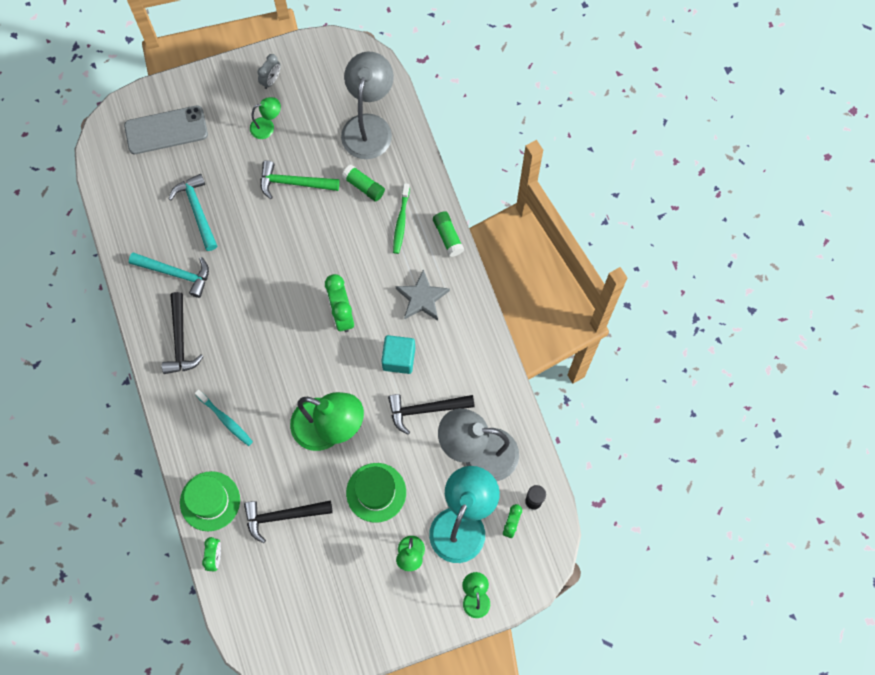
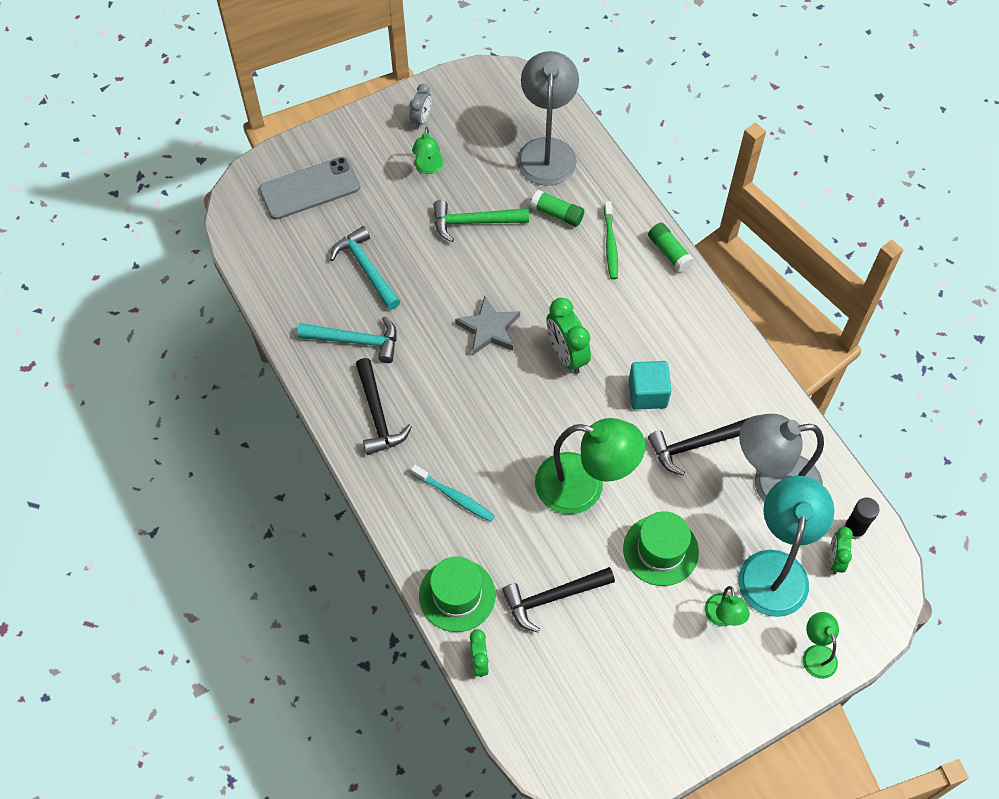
camera: 10 degrees left, 10 degrees down
green lamp [250,97,281,139] -> green lamp turned 120 degrees clockwise [412,127,444,174]
grey star [396,269,450,321] -> grey star moved to [455,296,520,355]

